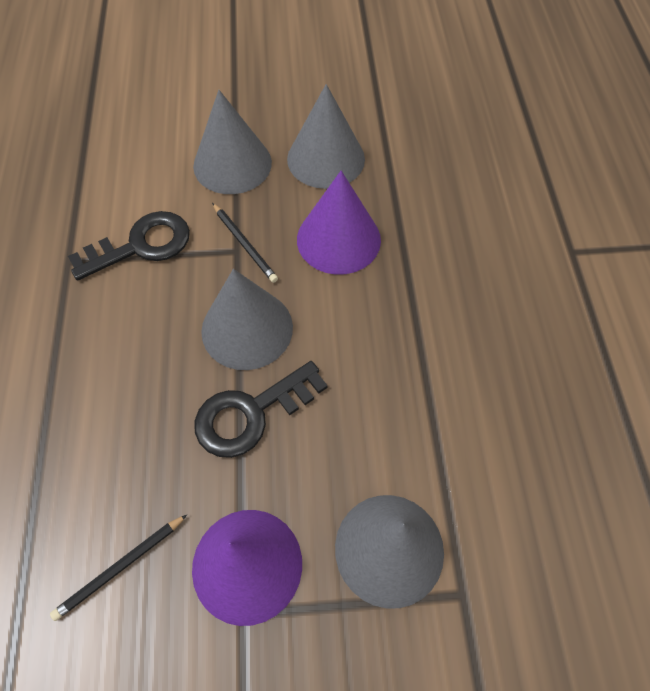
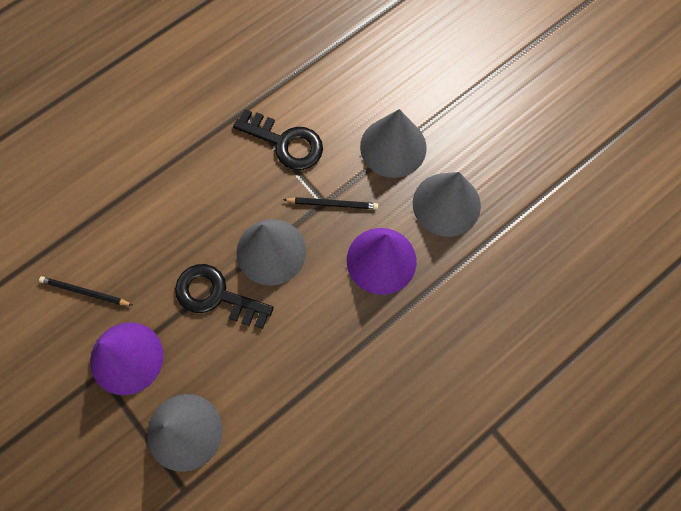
camera: 55 degrees right, 10 degrees up
black pencil [212,203,278,283] -> black pencil turned 105 degrees counterclockwise [283,197,378,209]

